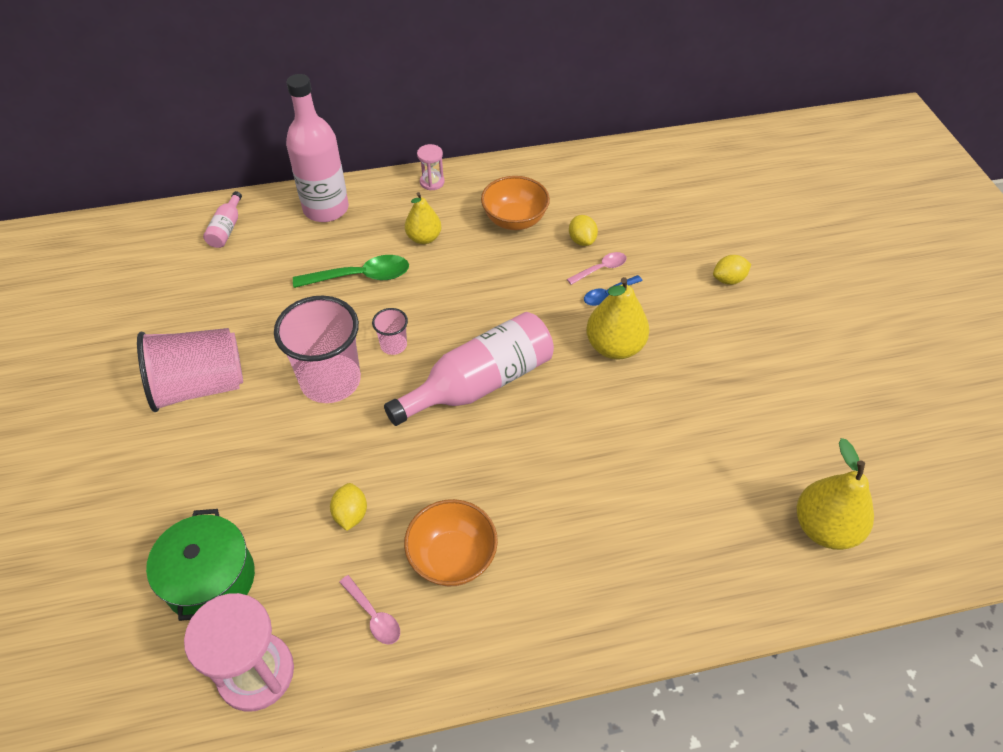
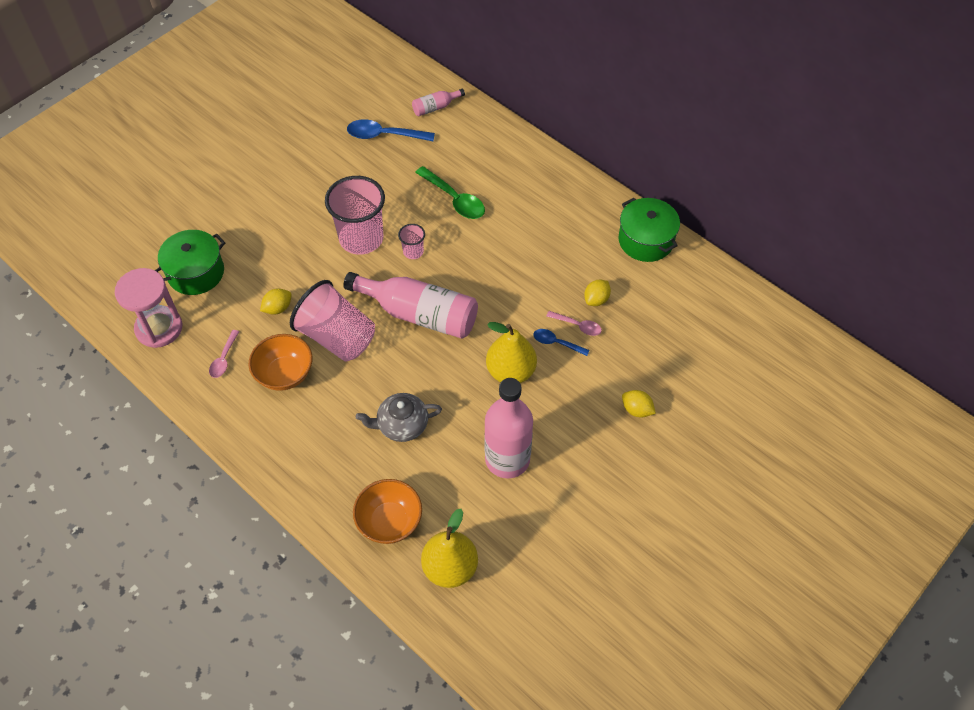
camera: 55 degrees right, 5 degrees up
pink cup [137,328,243,412] -> pink cup moved to [290,280,375,362]
pink bottle [286,74,349,222] -> pink bottle moved to [484,378,533,479]
yellow pear [405,192,441,244] -> none
pink hourglass [417,144,445,190] -> none
orange bowl [481,176,550,230] -> orange bowl moved to [353,479,422,544]
none -> blue spoon [347,119,435,141]
none -> grey teapot [356,393,442,442]
none -> green pot [618,198,680,262]

